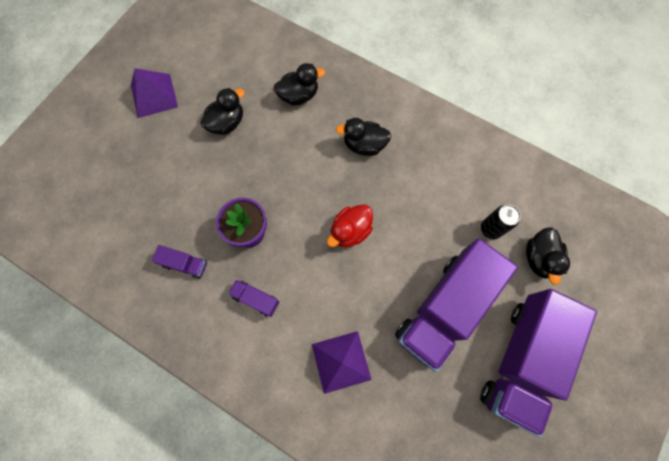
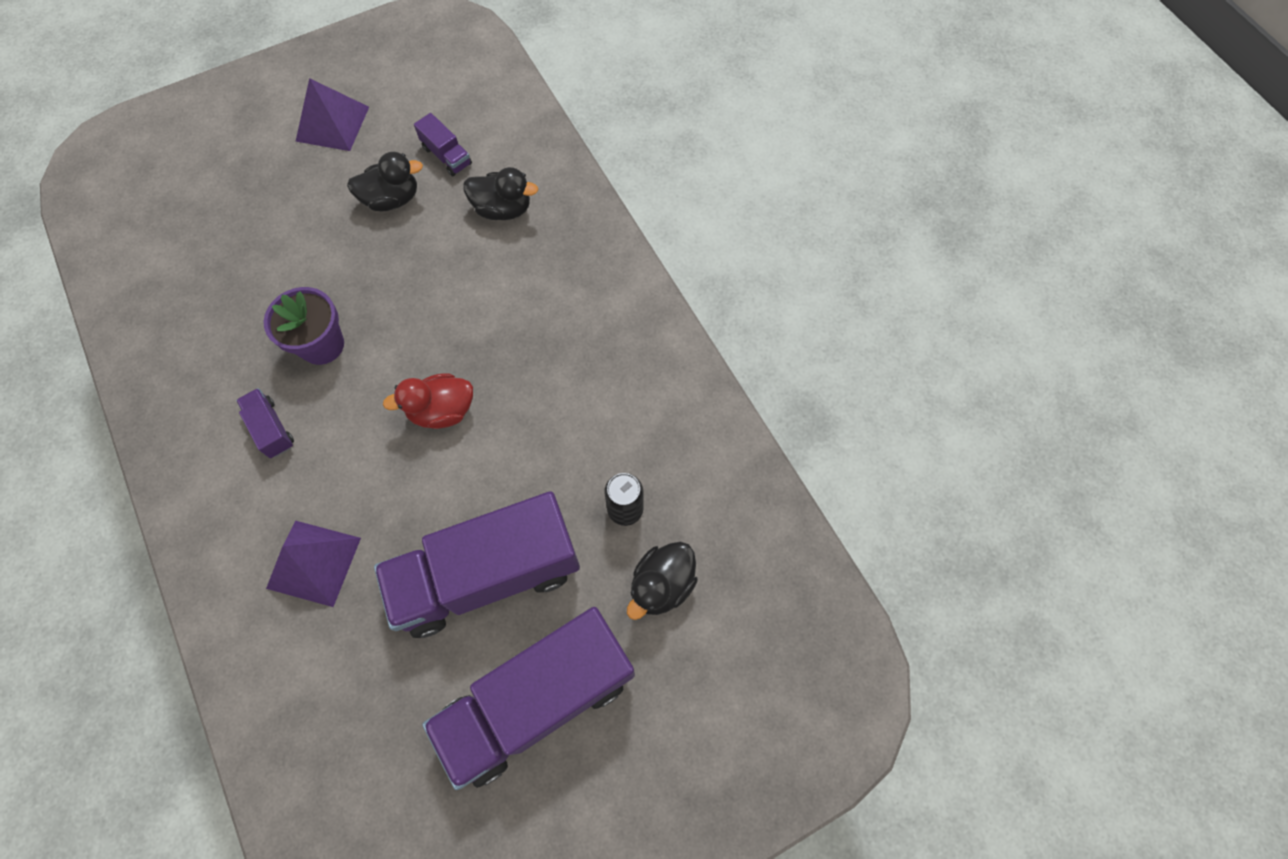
camera: 30 degrees right, 5 degrees down
purple truck [151,245,207,279] -> purple truck moved to [414,113,472,176]
black duck [336,118,391,156] -> none

